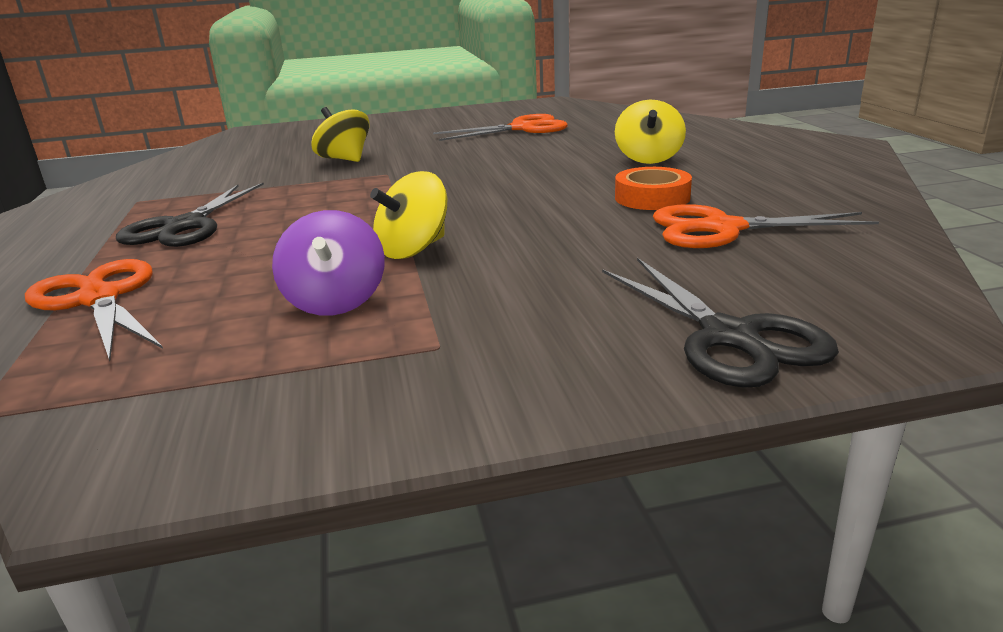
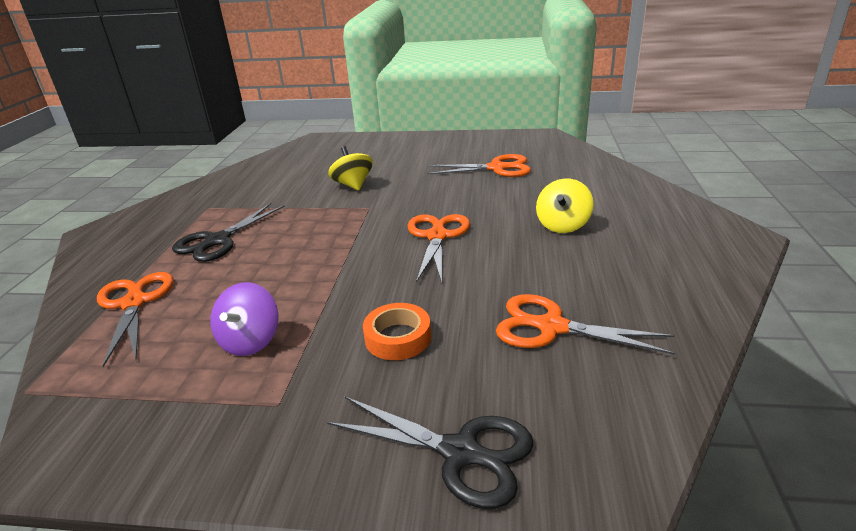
camera: 20 degrees right, 5 degrees up
yellow spinning top [370,171,447,259] -> none
black scissors [602,258,839,388] -> black scissors turned 60 degrees counterclockwise [327,397,534,509]
orange tape [615,167,692,210] -> orange tape moved to [363,303,431,360]
none -> orange scissors [408,214,470,283]

